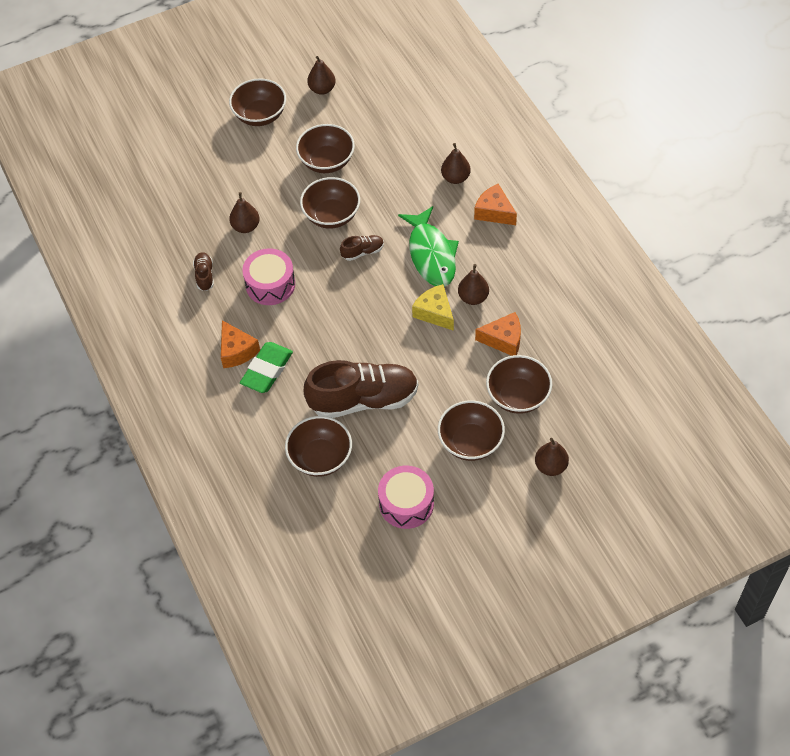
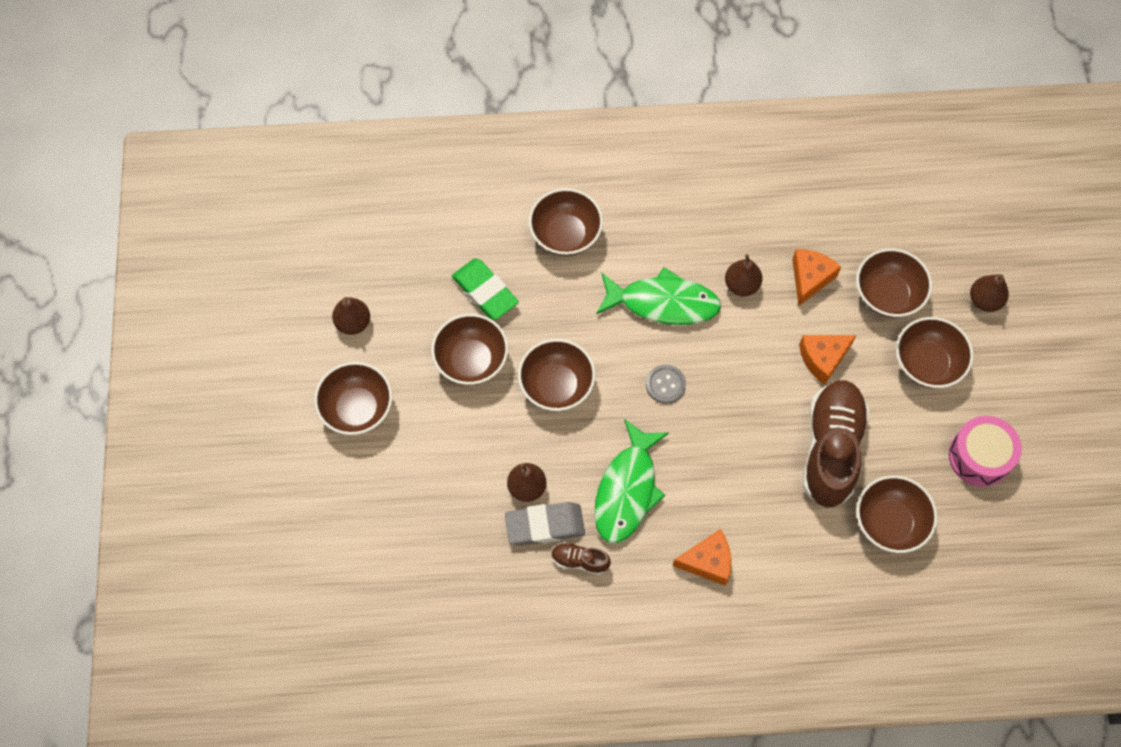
camera: 70 degrees left, 10 degrees up
green eraser [240,342,293,393] -> green eraser moved to [452,258,519,320]
pink drum [242,248,295,305] -> green fish [594,419,669,543]
brown shoe [340,235,384,261] -> none
yellow cheese [412,284,454,331] -> none
brown pear [441,143,471,184] -> brown bowl [529,188,603,256]
orange cheese [474,184,517,225] -> orange cheese moved to [799,335,856,385]
none -> grey eraser [505,502,585,546]
none -> grey button [646,365,686,404]

